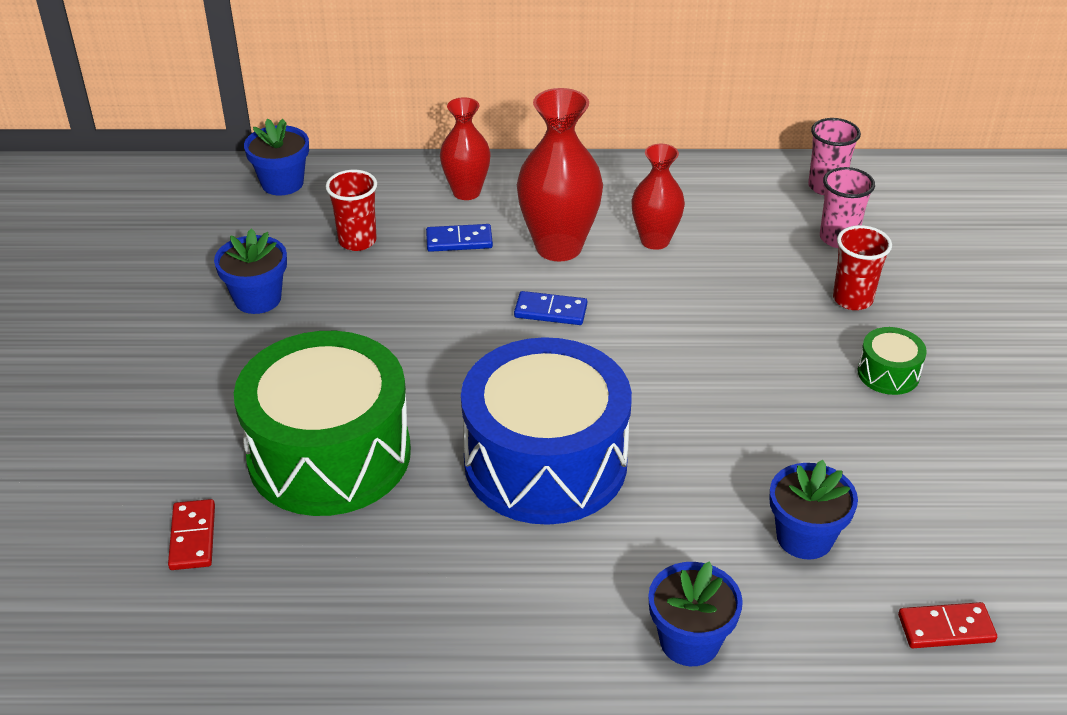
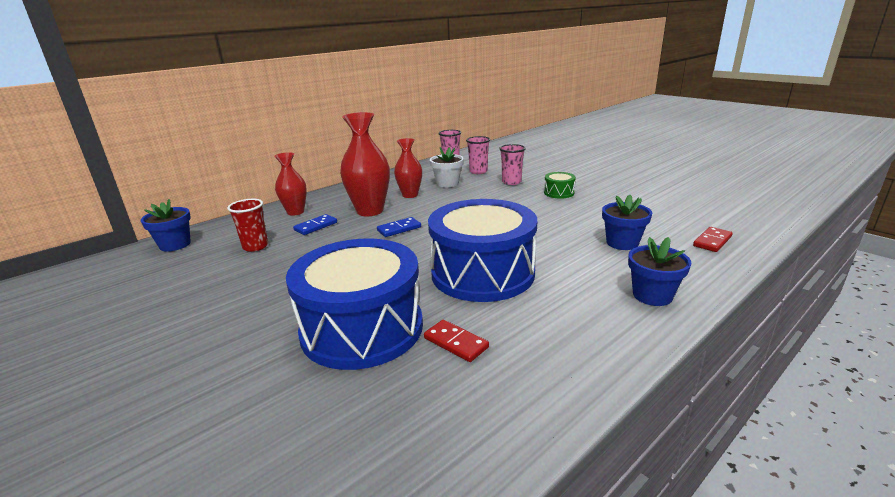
camera: 40 degrees left, 15 degrees down
red domino [168,499,215,570] -> red domino moved to [424,320,489,362]
blue flower pot [214,228,287,314] -> none
green drum [234,331,411,516] -> blue drum [286,239,423,370]
red cup [833,225,892,310] -> pink cup [499,144,526,185]
none -> white flower pot [430,147,464,187]

